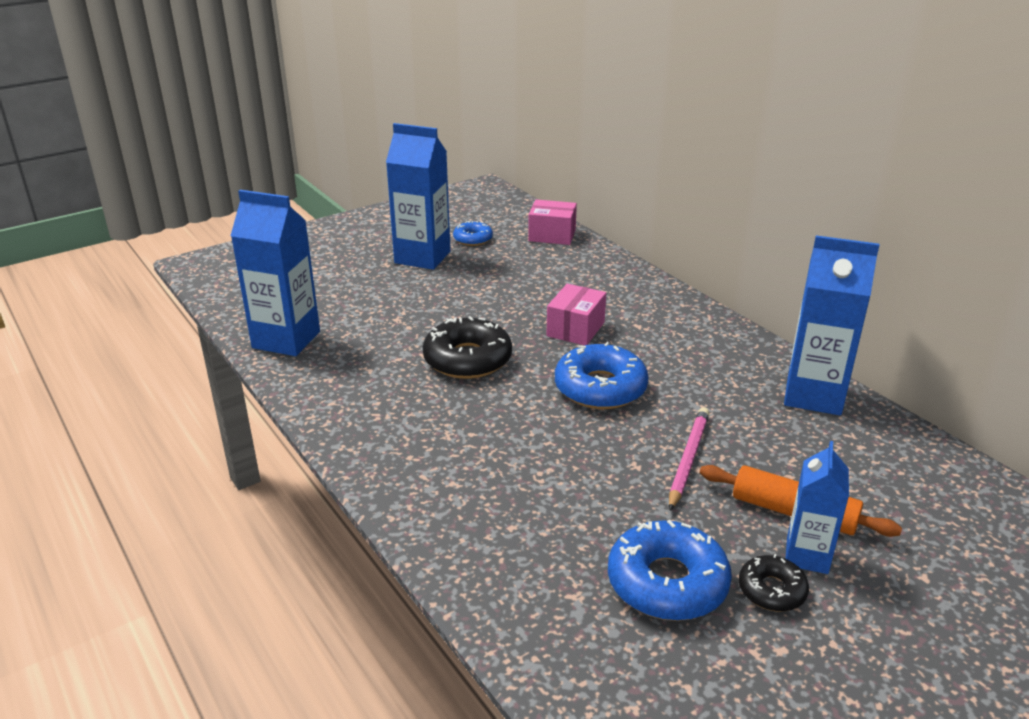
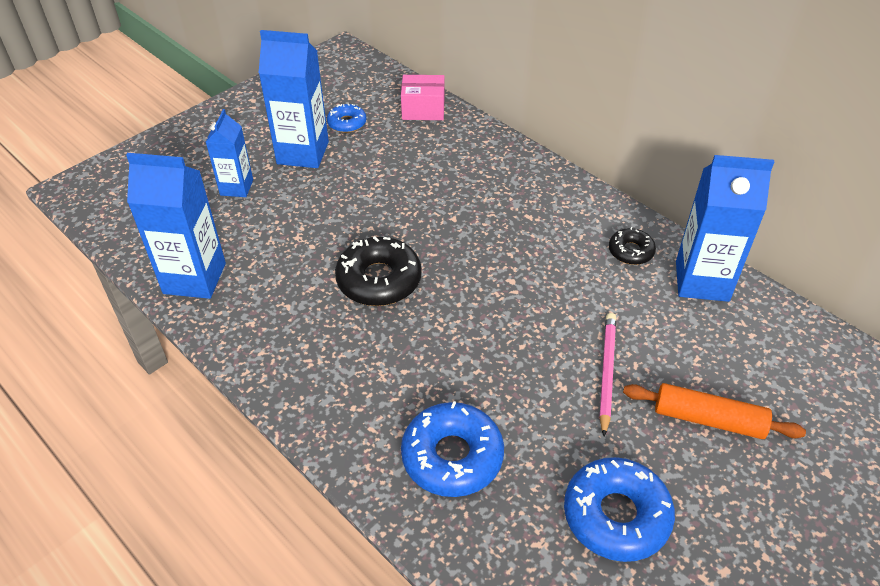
camera: 10 degrees left, 15 degrees up
pink box [547,284,606,346] -> none
blue donut [555,342,649,409] -> blue donut moved to [401,401,504,497]
black donut [739,554,809,612] -> black donut moved to [609,227,656,265]
blue carton [785,441,849,574] -> blue carton moved to [206,109,253,197]

